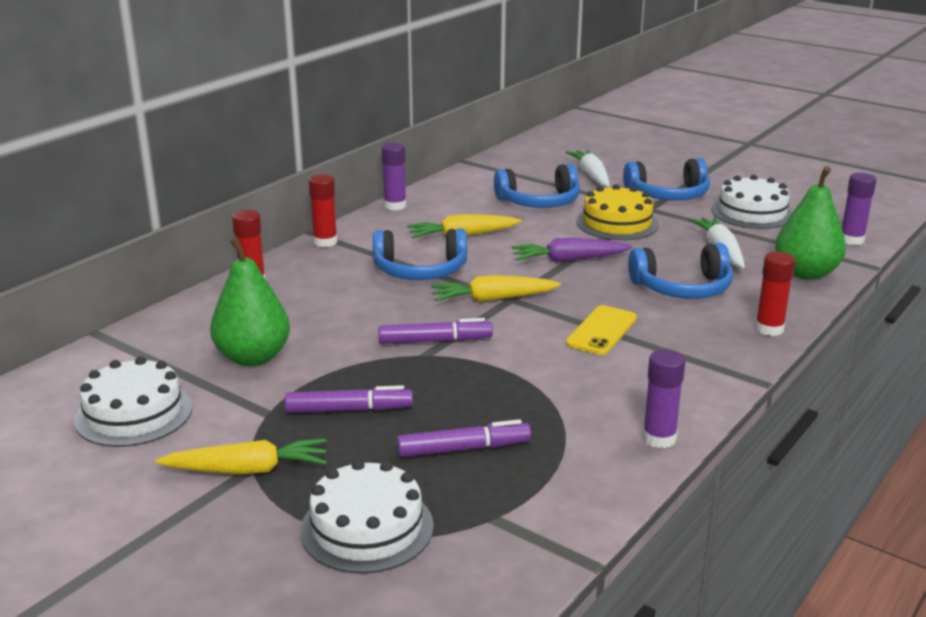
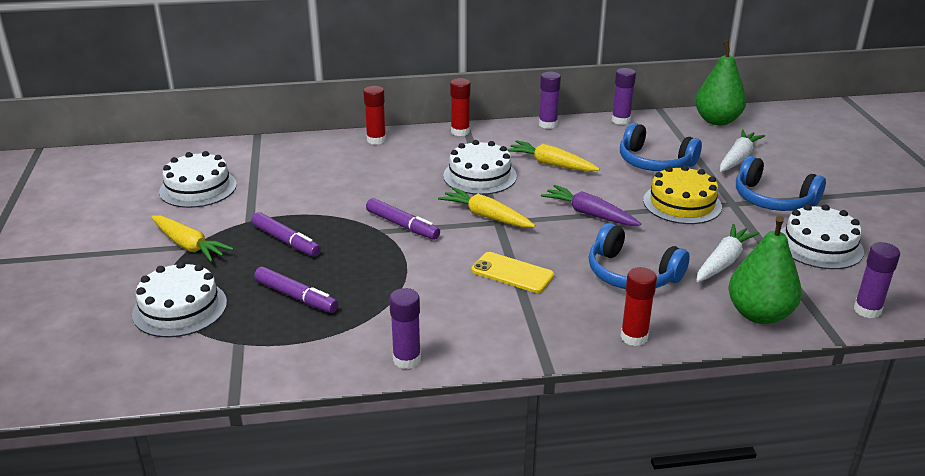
camera: 45 degrees right, 5 degrees up
green pear [210,236,290,366] -> green pear moved to [695,40,746,125]
blue headphones [373,229,467,280] -> white cake [443,140,517,195]
yellow phone [566,305,637,355] -> yellow phone turned 45 degrees clockwise [471,252,554,293]
none -> purple glue stick [612,68,636,125]

